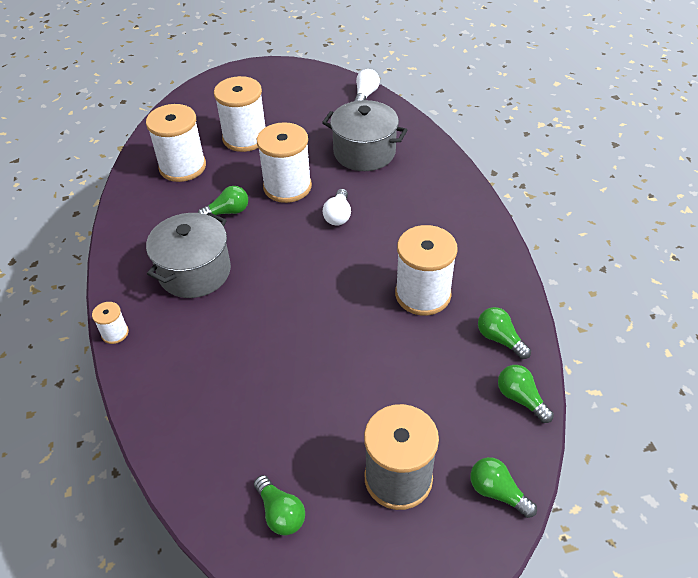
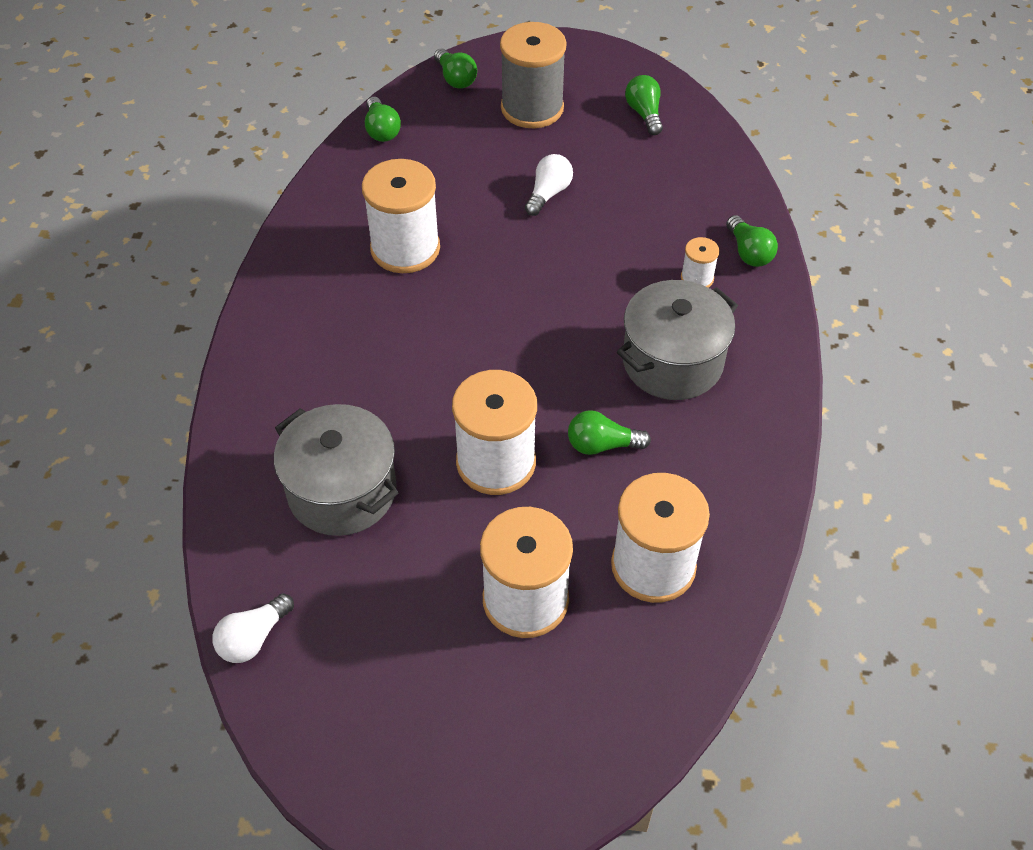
camera: 160 degrees left, 5 degrees up
white spool [92,302,129,344] -> white spool moved to [681,237,719,288]
white light bulb [322,189,351,226] -> white light bulb moved to [525,154,573,216]
green light bulb [478,307,531,359] -> green light bulb moved to [726,215,778,267]

